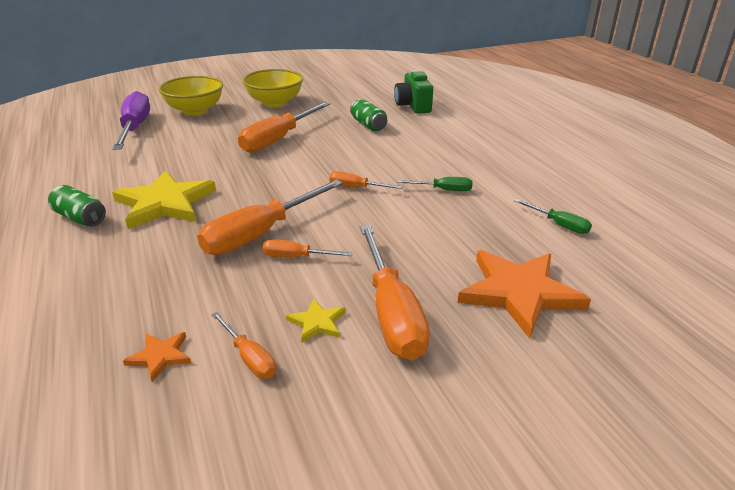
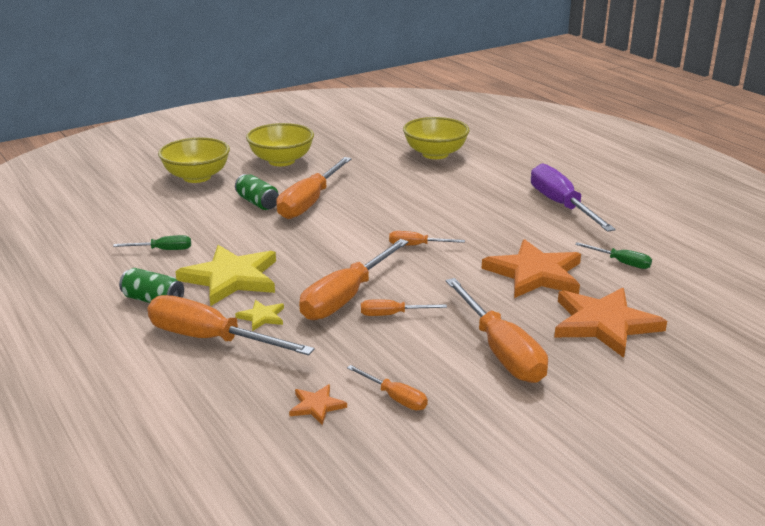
camera: 10 degrees left, 5 degrees down
purple screwdriver [112,91,150,150] -> purple screwdriver moved to [531,163,616,232]
yellow star [286,298,346,343] -> yellow star moved to [235,300,284,331]
green can [350,99,387,131] -> green can moved to [235,174,279,210]
green camera [394,70,433,114] -> yellow bowl [403,117,470,159]
green screwdriver [397,177,472,191] -> green screwdriver moved to [113,235,191,250]
none -> orange screwdriver [147,295,315,355]
none -> orange star [482,239,581,298]

